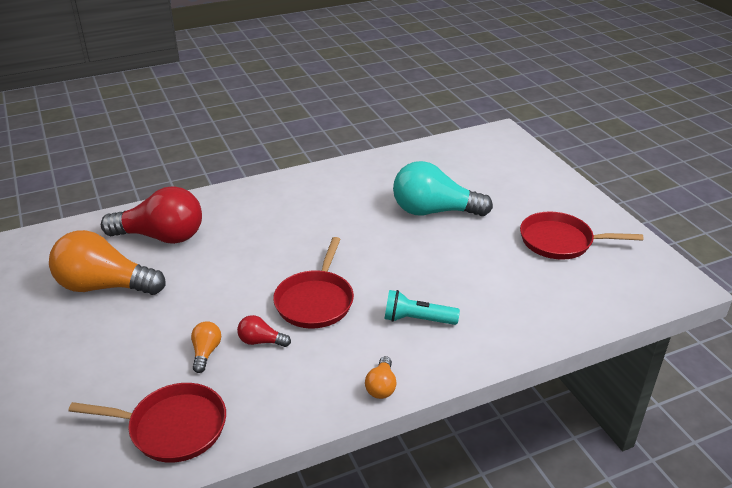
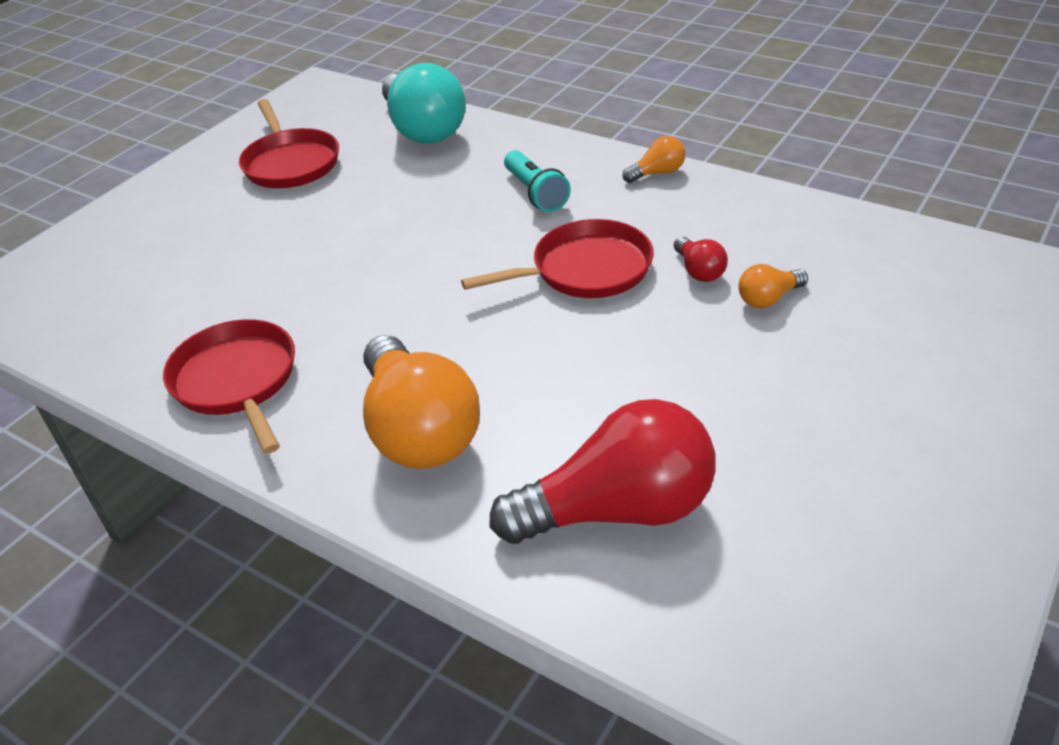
camera: 120 degrees left, 5 degrees up
orange light bulb [49,230,166,295] -> orange light bulb moved to [363,335,480,469]
red pan [68,383,226,463] -> red pan moved to [163,319,295,454]
red light bulb [101,186,202,244] -> red light bulb turned 105 degrees clockwise [490,399,715,544]
turquoise light bulb [393,161,493,216] -> turquoise light bulb moved to [382,63,466,144]

